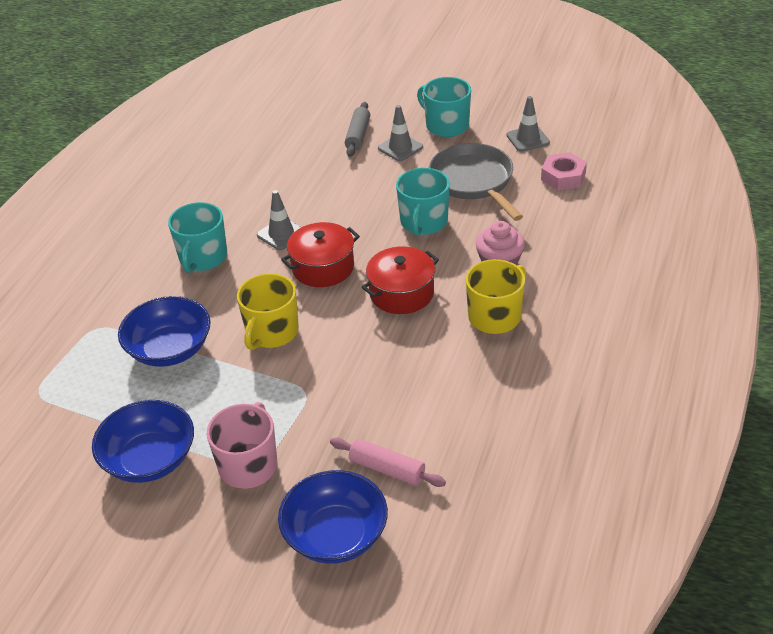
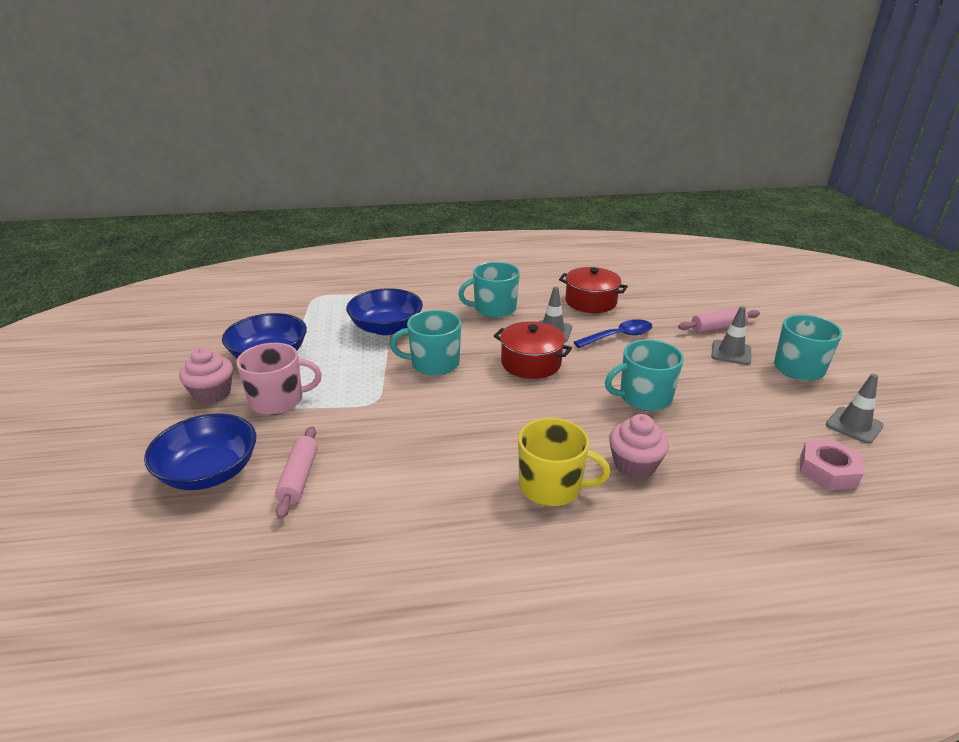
camera: 60 degrees right, 10 degrees down
yellow mug [237,273,299,350] -> turquoise mug [390,310,461,376]
grey rolling pin [345,102,370,157] -> pink rolling pin [678,308,760,332]
red pot [362,247,439,314] -> red pot moved to [559,267,628,313]
grey pan [429,143,523,221] -> none
none -> pink cupcake [179,347,233,404]
none -> blue spoon [574,319,652,348]

